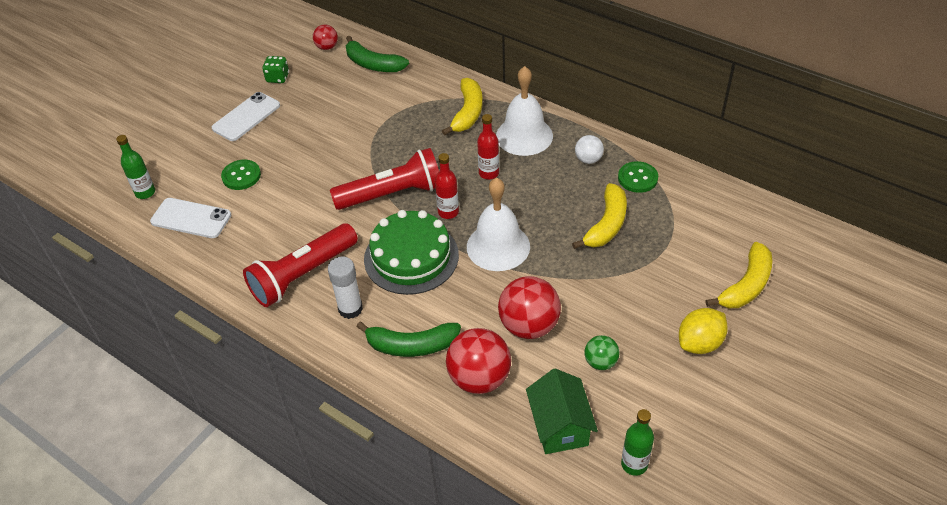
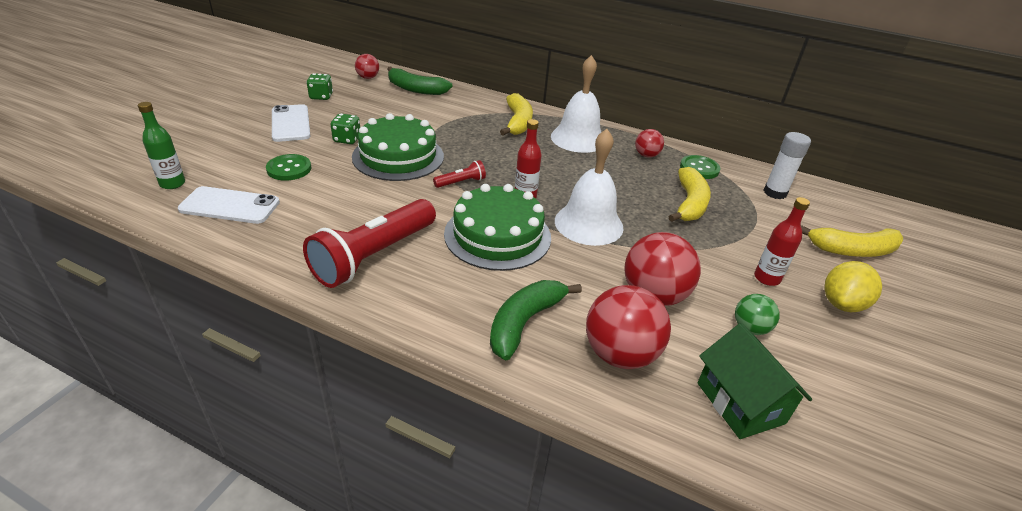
camera: 15 degrees left, 10 degrees down
white phone [212,92,280,141] -> white phone turned 45 degrees counterclockwise [272,104,311,142]
white glue stick [328,257,363,319] -> white glue stick moved to [763,132,811,199]
red flashlight [330,148,439,210] -> red flashlight [433,160,486,188], size x0.44
green banana [356,322,461,357] -> green banana turned 135 degrees clockwise [490,280,582,360]
red bottle [477,114,499,179] -> red bottle moved to [754,197,810,286]
white ball [575,135,604,164] -> red ball [635,129,664,158]
green bottle [621,409,654,476] -> none
yellow banana [705,242,772,308] -> yellow banana turned 60 degrees clockwise [801,225,903,257]
none -> green dice [331,113,360,144]
none -> green cake [352,113,444,181]

